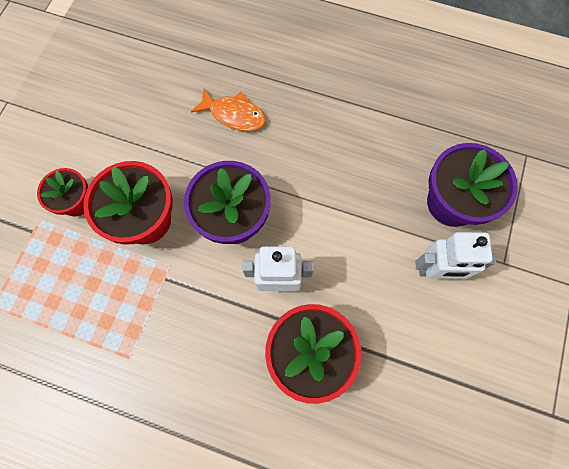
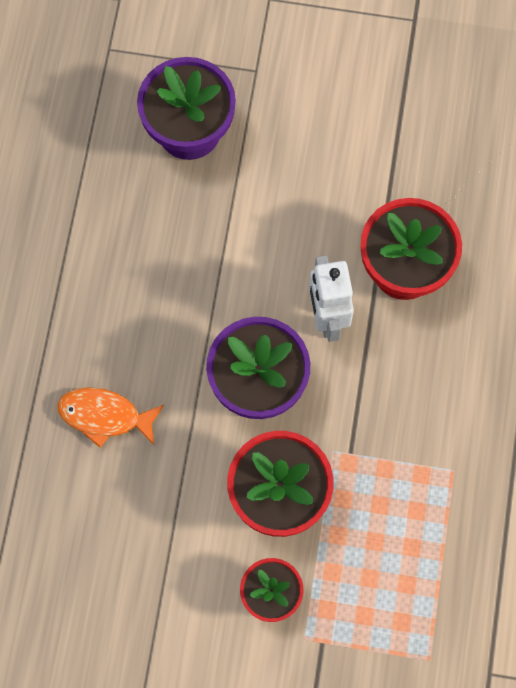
camera: 100 degrees left, 0 degrees up
orange fish [191,88,266,131] -> orange fish turned 90 degrees counterclockwise [58,387,164,448]
white robot [415,232,496,279] -> none

